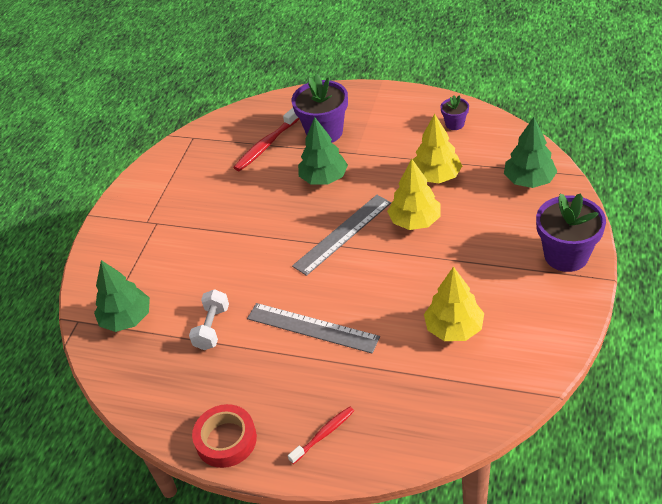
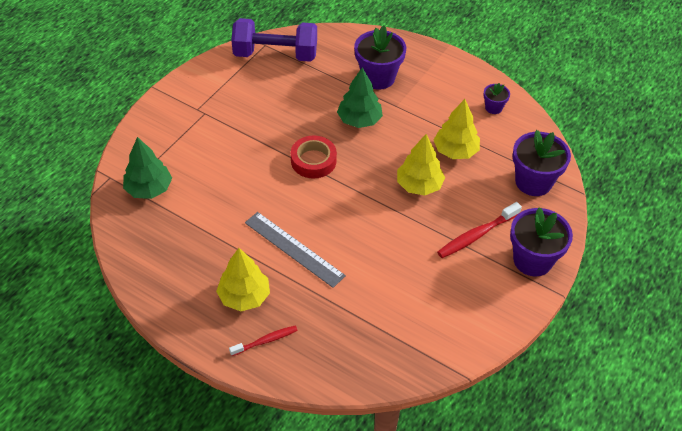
camera: 10 degrees right, 5 degrees up
white dumbbell [189,289,229,350] -> none
red tape [192,404,257,468] -> red tape moved to [291,135,337,179]
red toothbrush [233,108,299,171] -> red toothbrush moved to [437,202,522,258]
grey ruler [292,195,391,276] -> none
yellow tree [424,266,484,341] -> yellow tree moved to [216,248,270,311]
green tree [504,117,557,188] -> purple flower pot [512,130,571,196]
none -> purple dumbbell [231,18,317,62]

